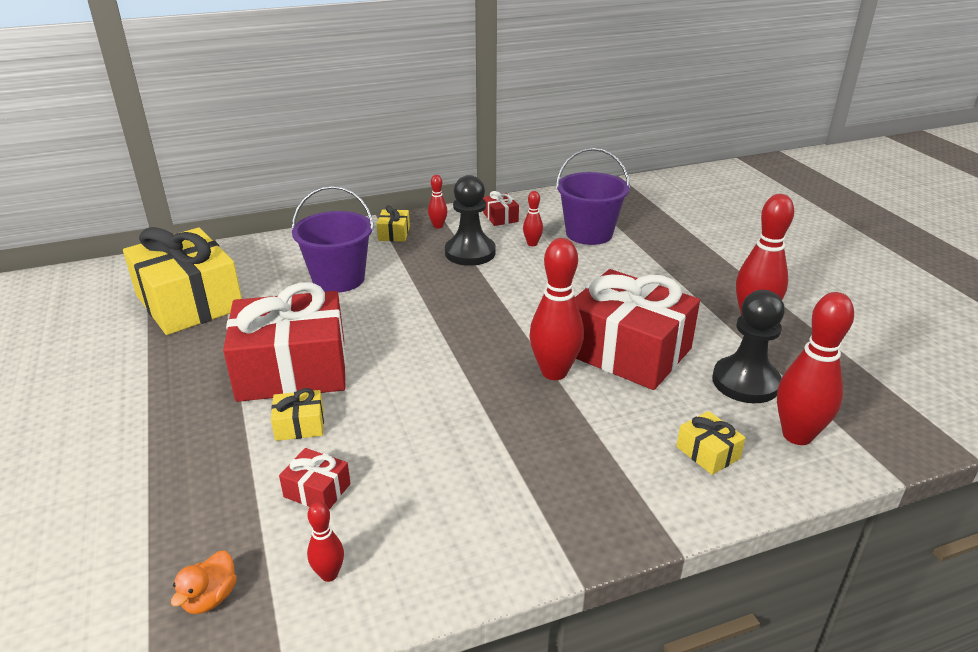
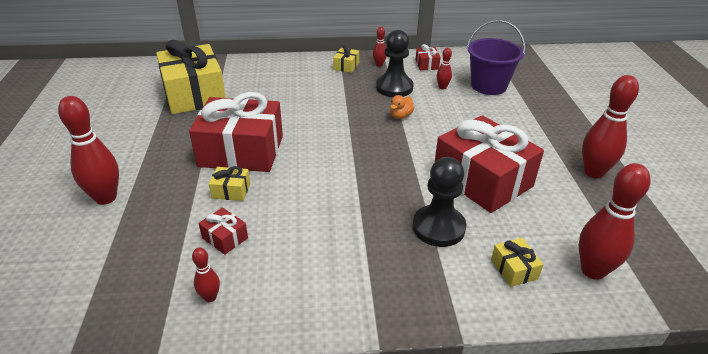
camera: 15 degrees right, 5 degrees up
orange duck [171,550,237,614] -> orange duck moved to [390,95,414,119]
purple bucket [292,186,374,293] -> none
red bowling pin [530,238,584,380] -> red bowling pin moved to [58,96,119,205]
black pawn [712,290,785,403] -> black pawn moved to [413,157,466,247]

